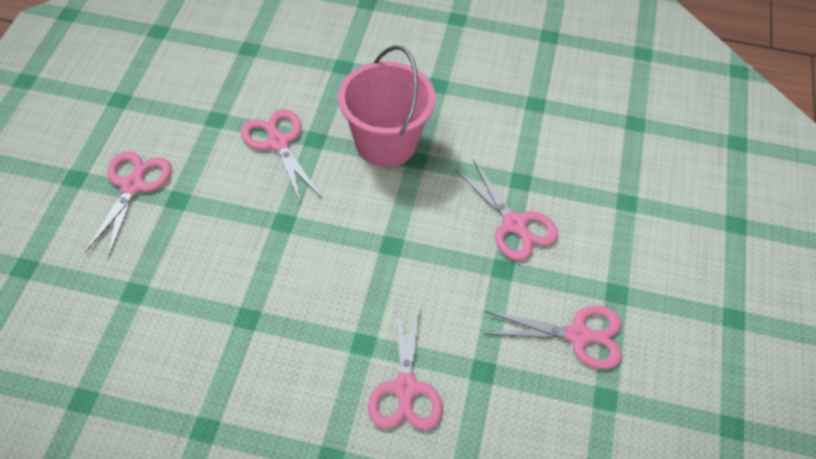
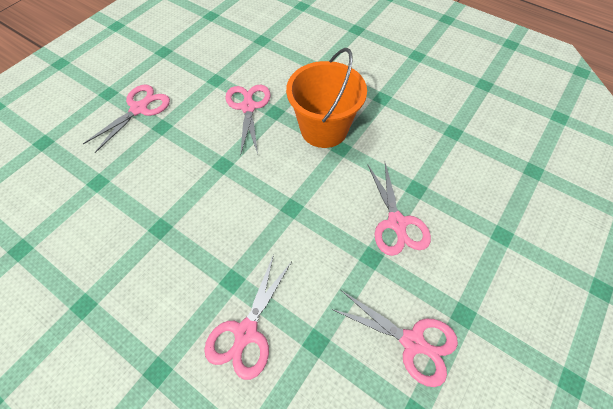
camera: 25 degrees right, 5 degrees up
pink bucket [338,45,436,167] -> orange bucket [286,48,367,148]

